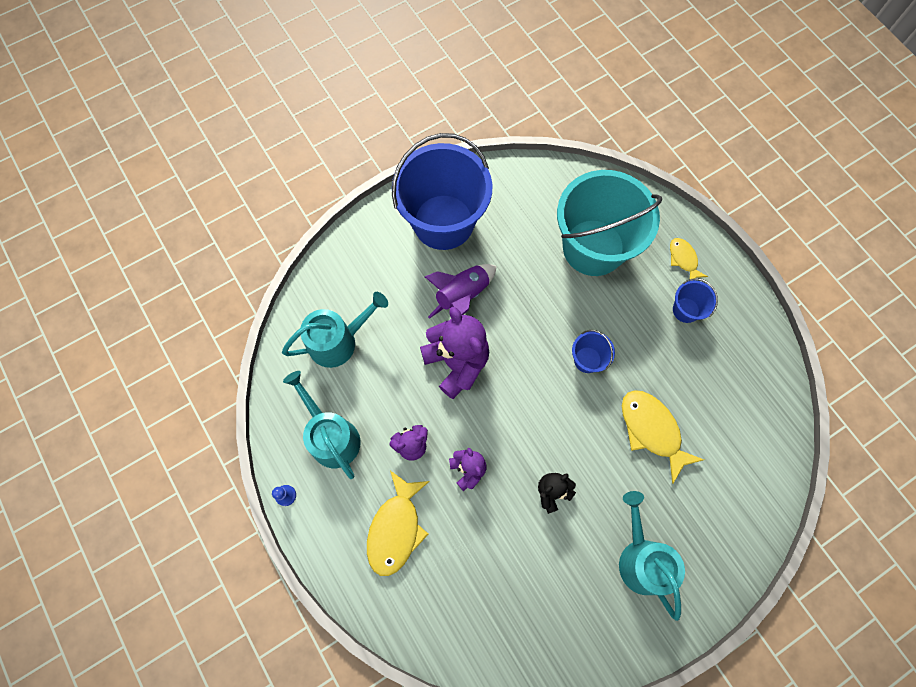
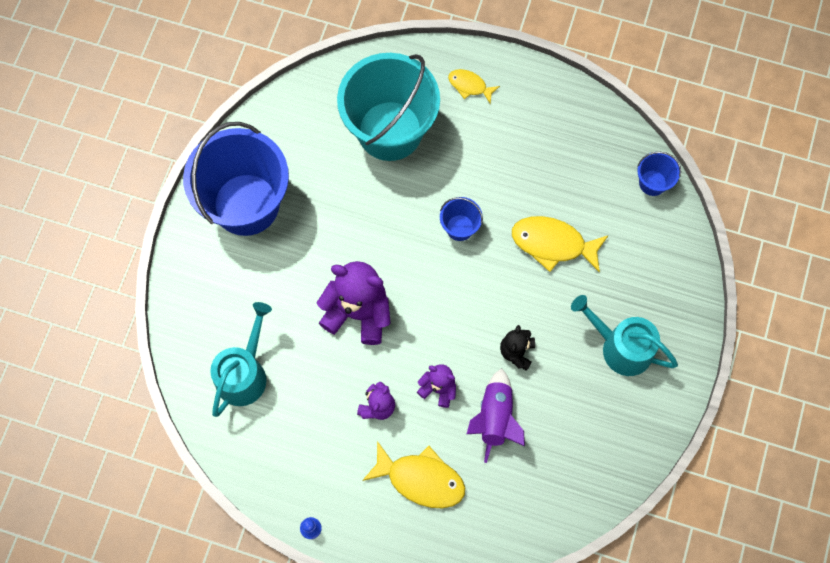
camera: 40 degrees left, 0 degrees up
turquoise watering can [283,371,361,479] -> none
yellow fish [367,470,430,576] -> yellow fish turned 45 degrees counterclockwise [362,441,465,508]
purple rocket [425,264,496,319] -> purple rocket moved to [467,368,525,463]
blue bucket [673,278,718,323] -> blue bucket moved to [637,152,681,196]

